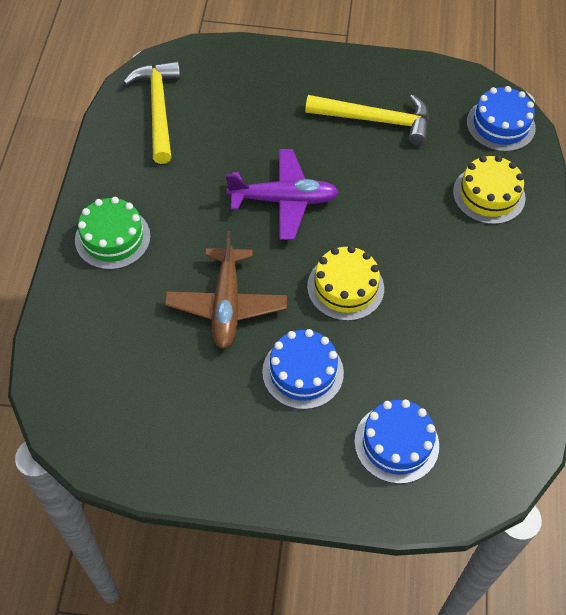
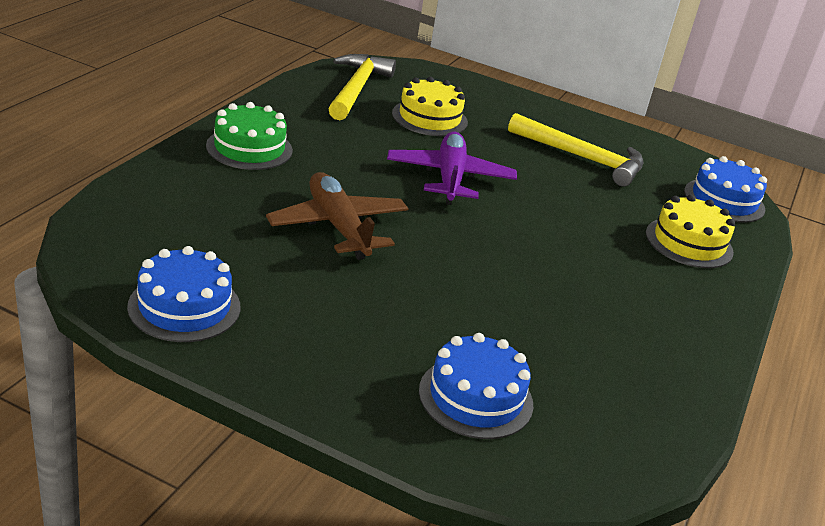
camera: 15 degrees right, 25 degrees down
brown plane [165,231,287,349] -> brown plane turned 135 degrees clockwise [266,172,409,260]
purple plane [226,149,339,240] -> purple plane turned 105 degrees counterclockwise [387,132,517,205]
blue cake [262,329,344,410] -> blue cake moved to [127,246,241,342]
yellow cake [307,246,384,321] -> yellow cake moved to [392,77,468,136]

